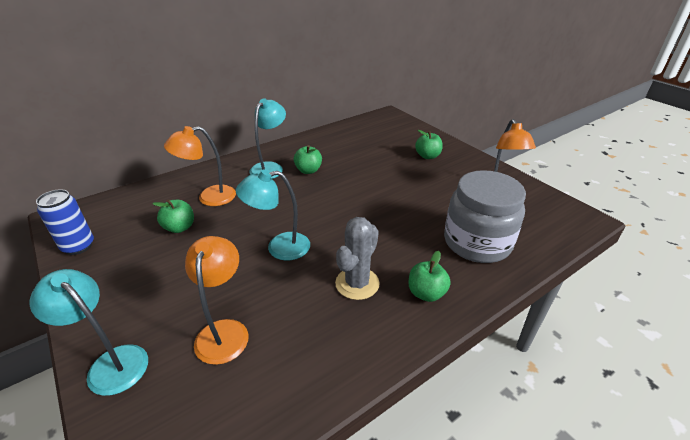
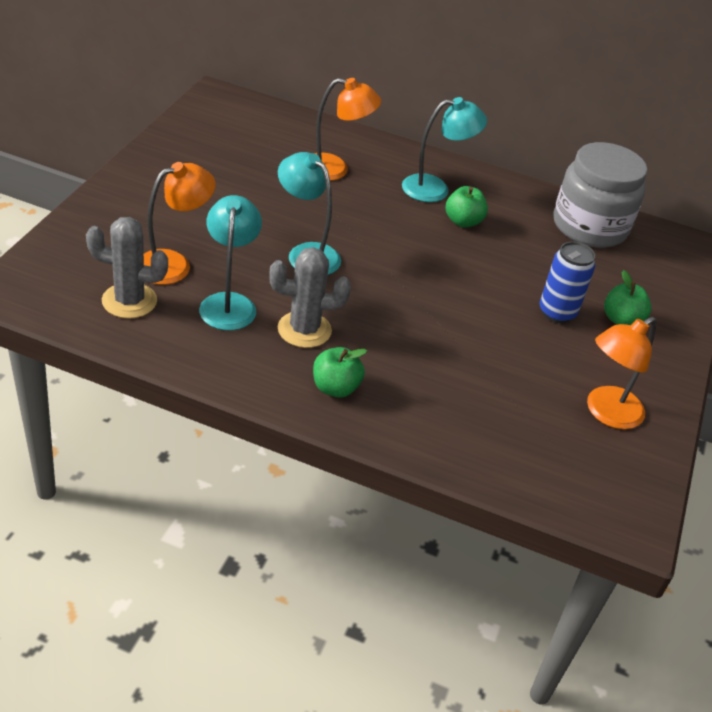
camera: 50 degrees right, 5 degrees up
turquoise lamp [30,269,148,396] -> turquoise lamp moved to [199,195,262,330]
blue can [36,189,94,255] -> blue can moved to [539,242,595,323]
green apple [152,199,194,233] -> none
orange lamp [164,126,236,206] -> orange lamp turned 150 degrees clockwise [315,78,381,181]
grey jar [444,170,526,263] -> grey jar moved to [554,142,648,248]
none -> grey cactus [86,217,168,319]

